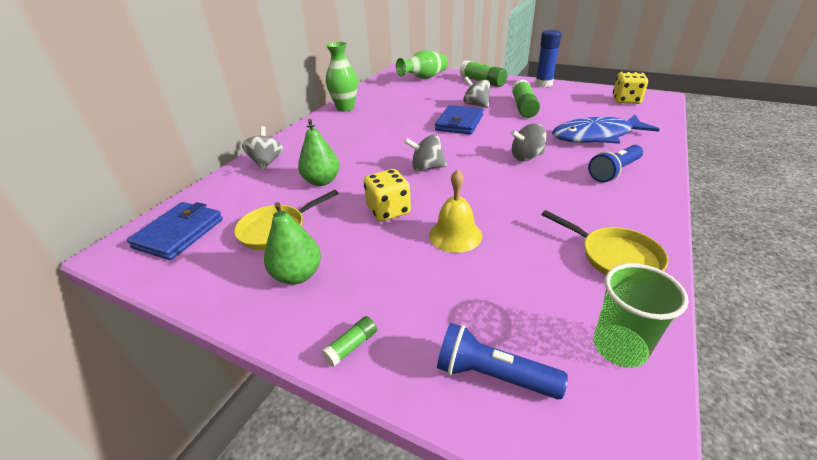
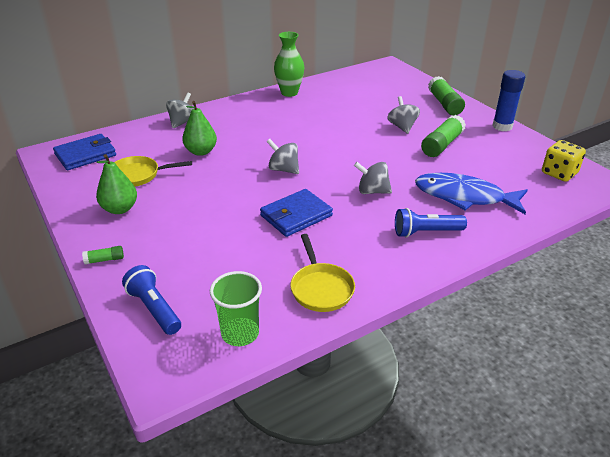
camera: 30 degrees right, 0 degrees up
yellow dice [364,169,411,222] -> none
green vase [396,50,448,79] -> none
yellow bell [429,169,482,253] -> none
blue wallet [435,105,483,135] -> blue wallet moved to [260,189,333,237]

